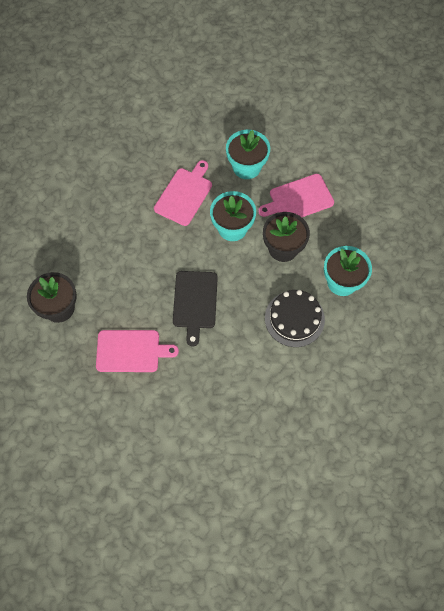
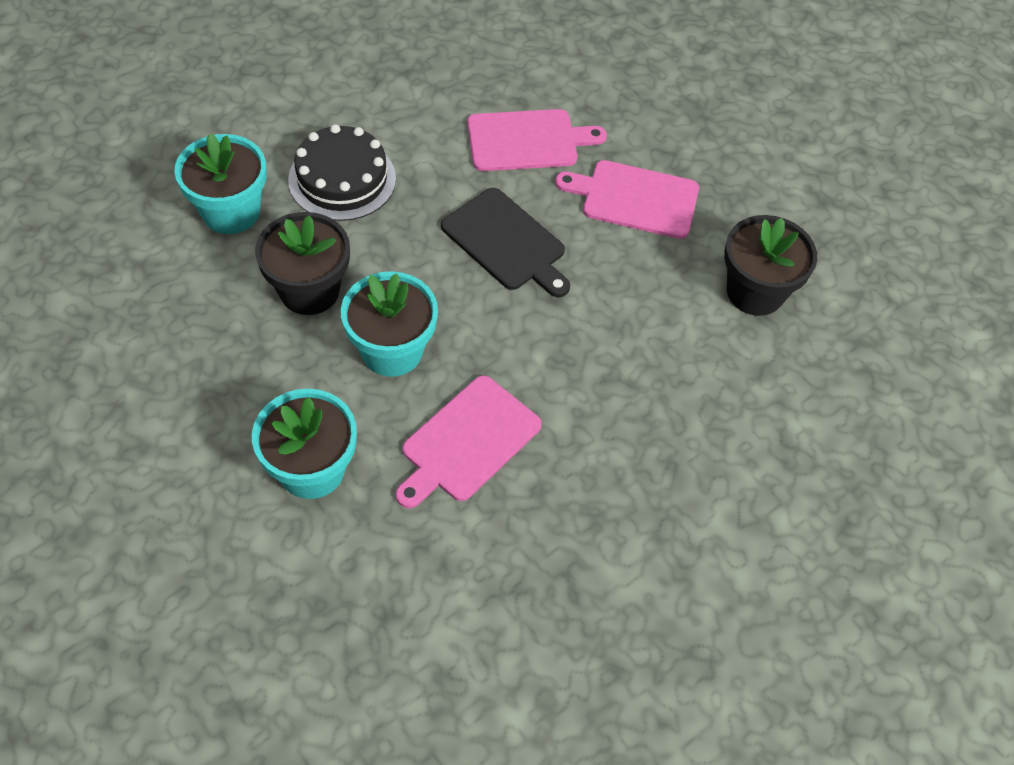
camera: 170 degrees left, 10 degrees down
black cutting board [173,271,218,347] -> black cutting board turned 120 degrees clockwise [441,188,570,297]
pink cutting board [258,174,334,217] -> pink cutting board moved to [467,109,607,171]

